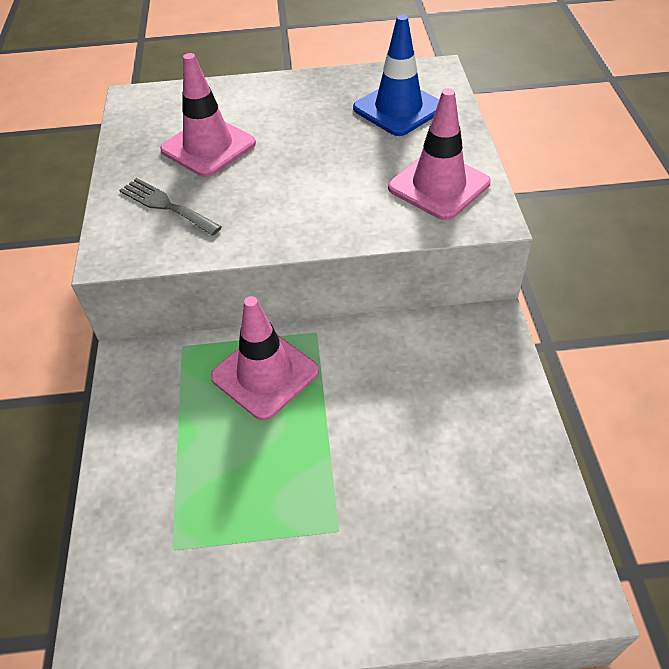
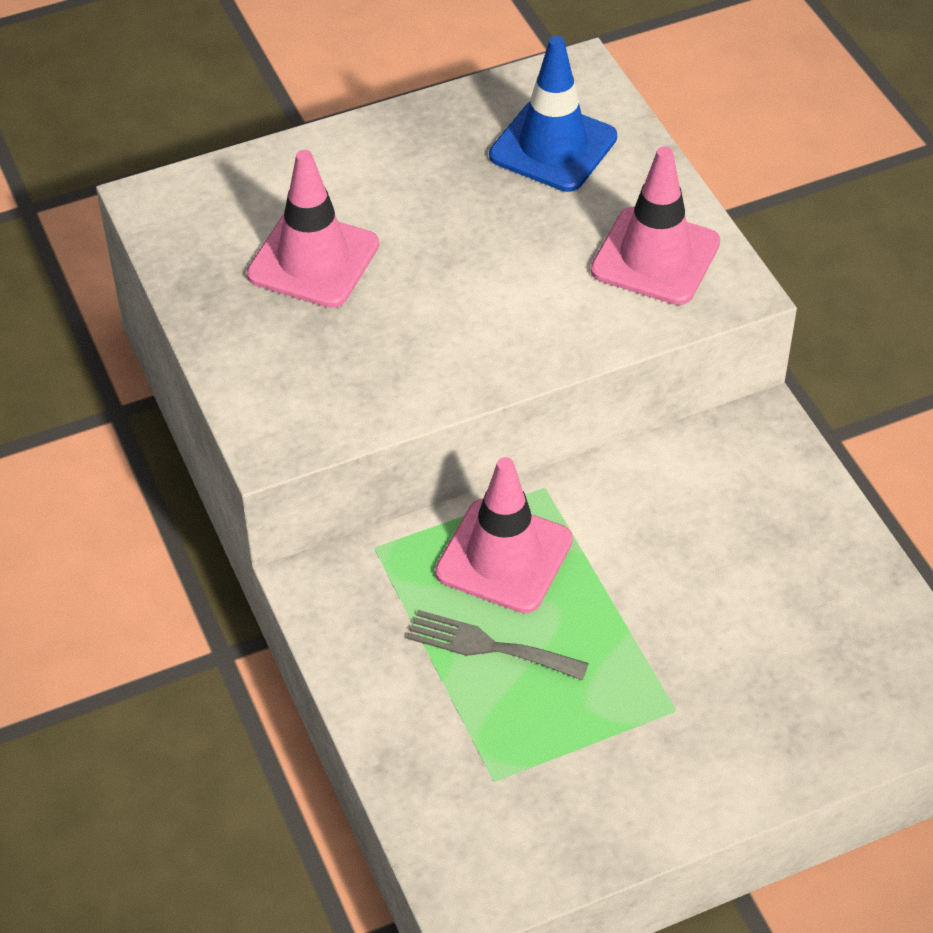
camera: 20 degrees left, 0 degrees up
grey fork [119,178,222,236] -> grey fork moved to [406,610,589,680]

